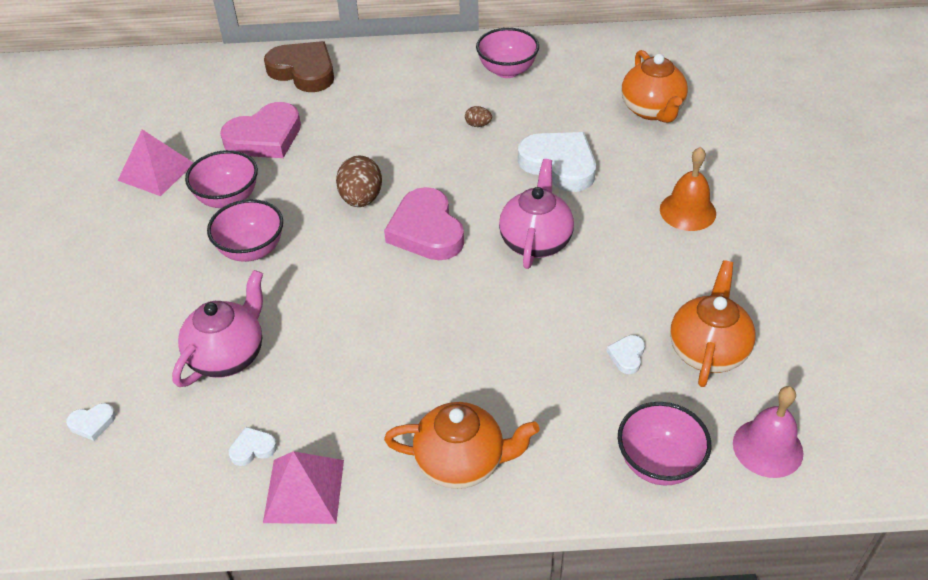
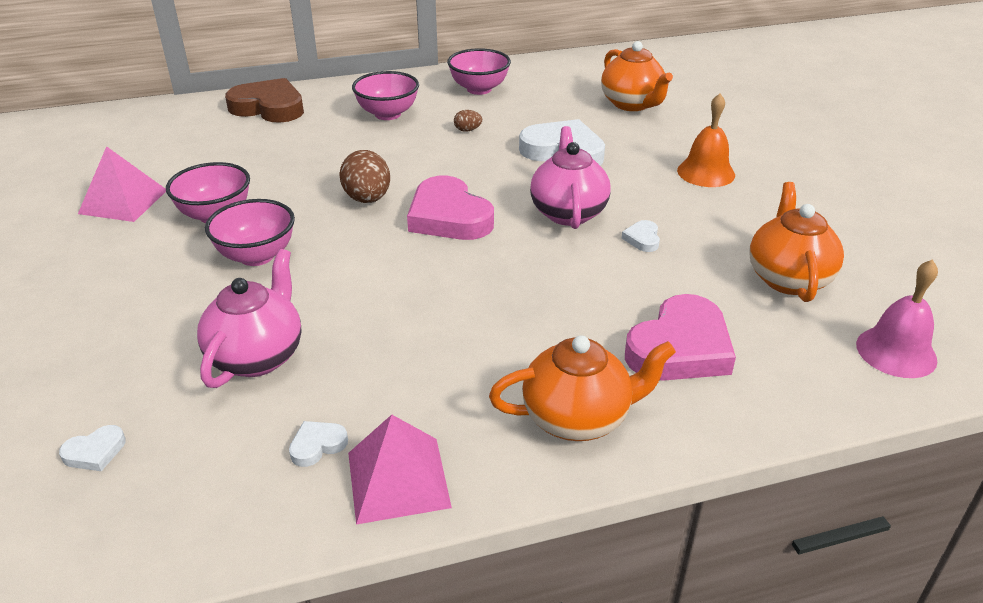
camera: 15 degrees left, 10 degrees down
pink heart [220,102,301,158] -> pink heart moved to [625,294,736,381]
white heart [606,335,645,374] -> white heart moved to [621,220,660,252]
pink bowl [618,402,711,486] -> pink bowl moved to [352,71,419,120]

